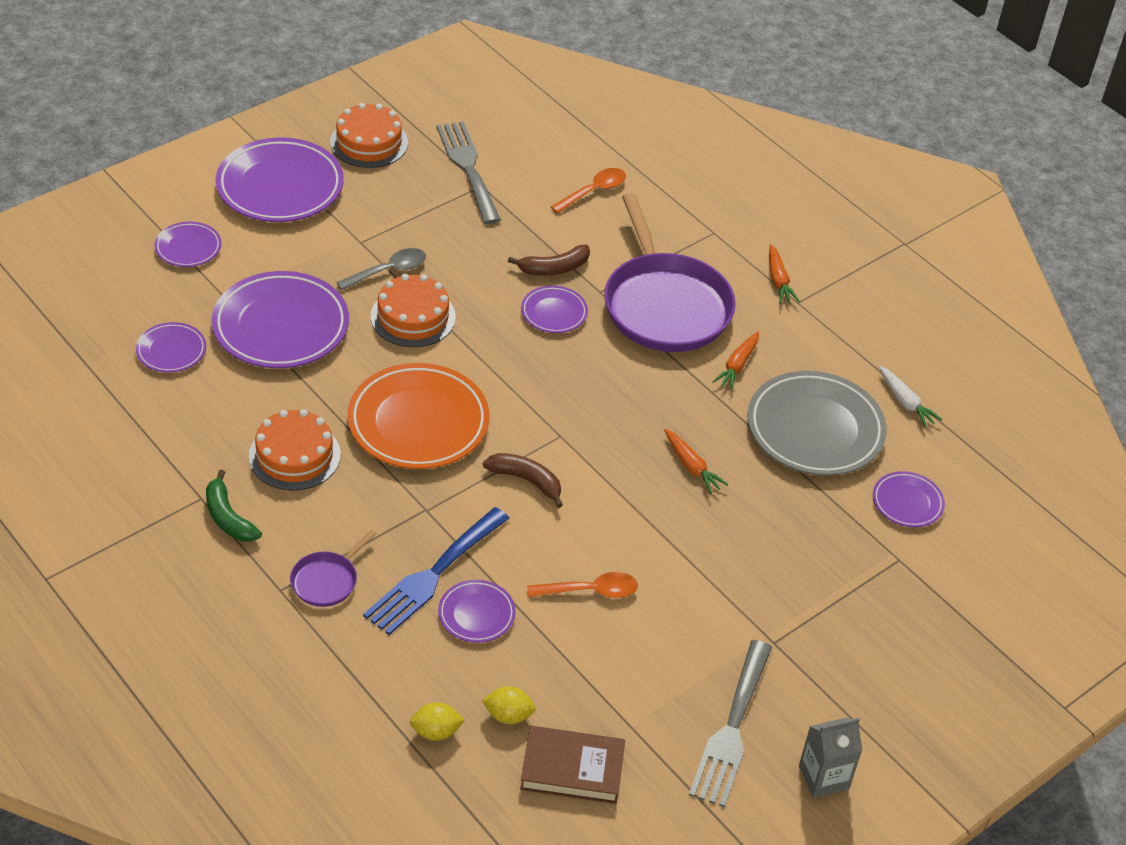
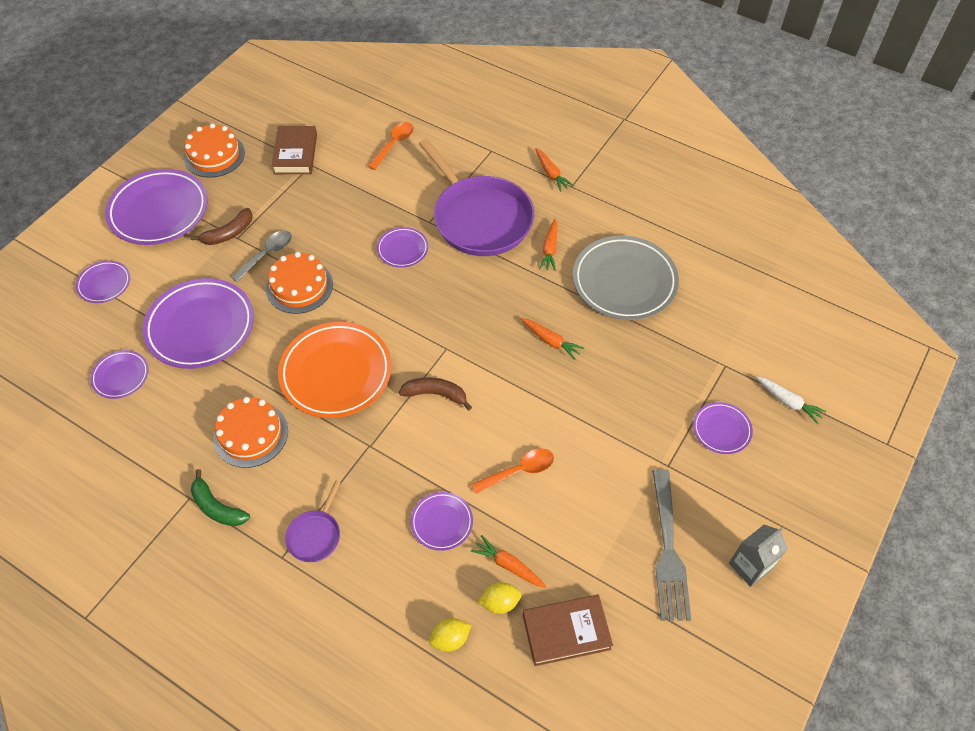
camera: 15 degrees left, 10 degrees up
blue fork [363,507,509,635] -> none
grey fork [437,121,501,224] -> brown book [271,126,317,174]
brown banana [508,245,590,276] -> brown banana moved to [190,208,253,245]
purple plate [873,471,945,527] -> purple plate moved to [693,402,753,454]
white carrot [879,366,942,428] -> white carrot moved to [756,376,827,424]
none -> orange carrot [471,535,547,588]

